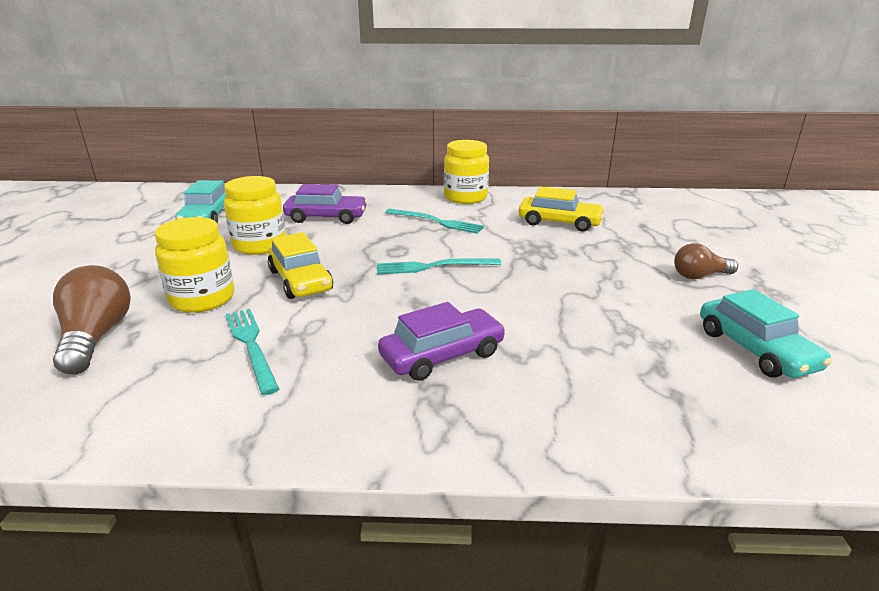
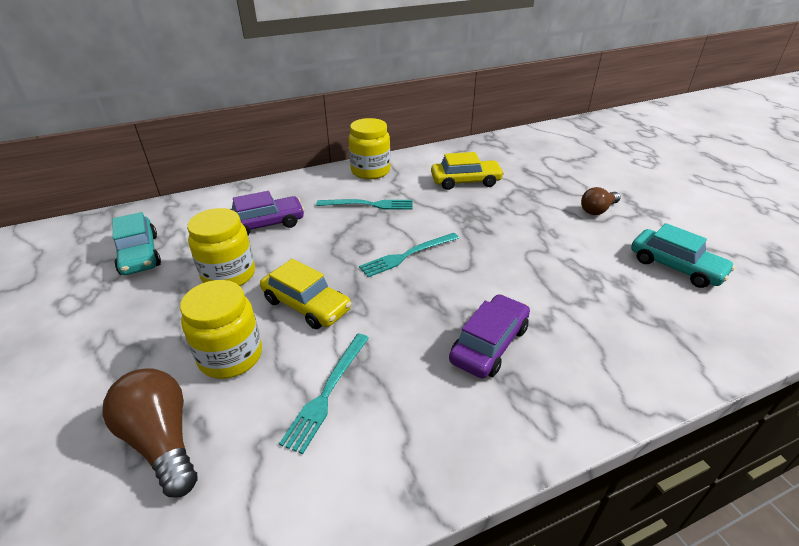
camera: 25 degrees left, 10 degrees up
turquoise fork [226,309,279,395] -> turquoise fork turned 105 degrees counterclockwise [279,334,369,454]

